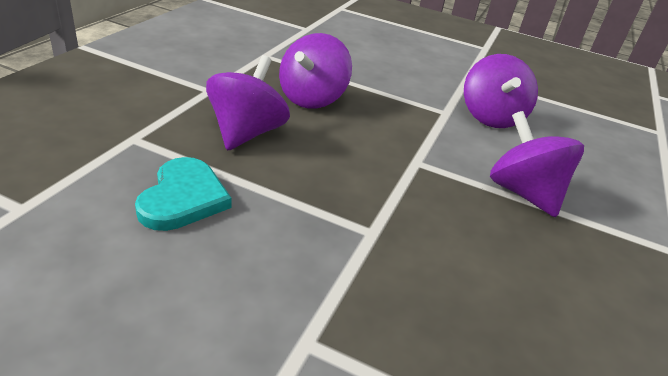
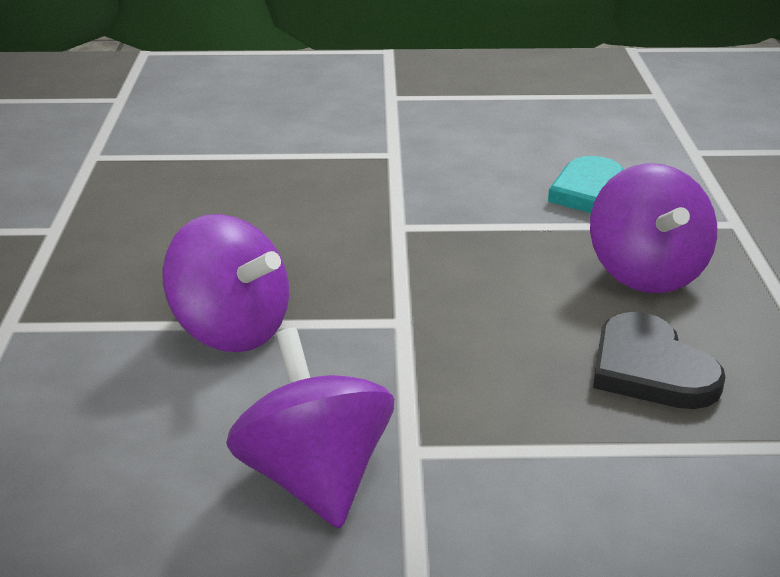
camera: 160 degrees right, 5 degrees down
purple spinning top [279,33,352,109] -> black heart [593,312,725,409]

